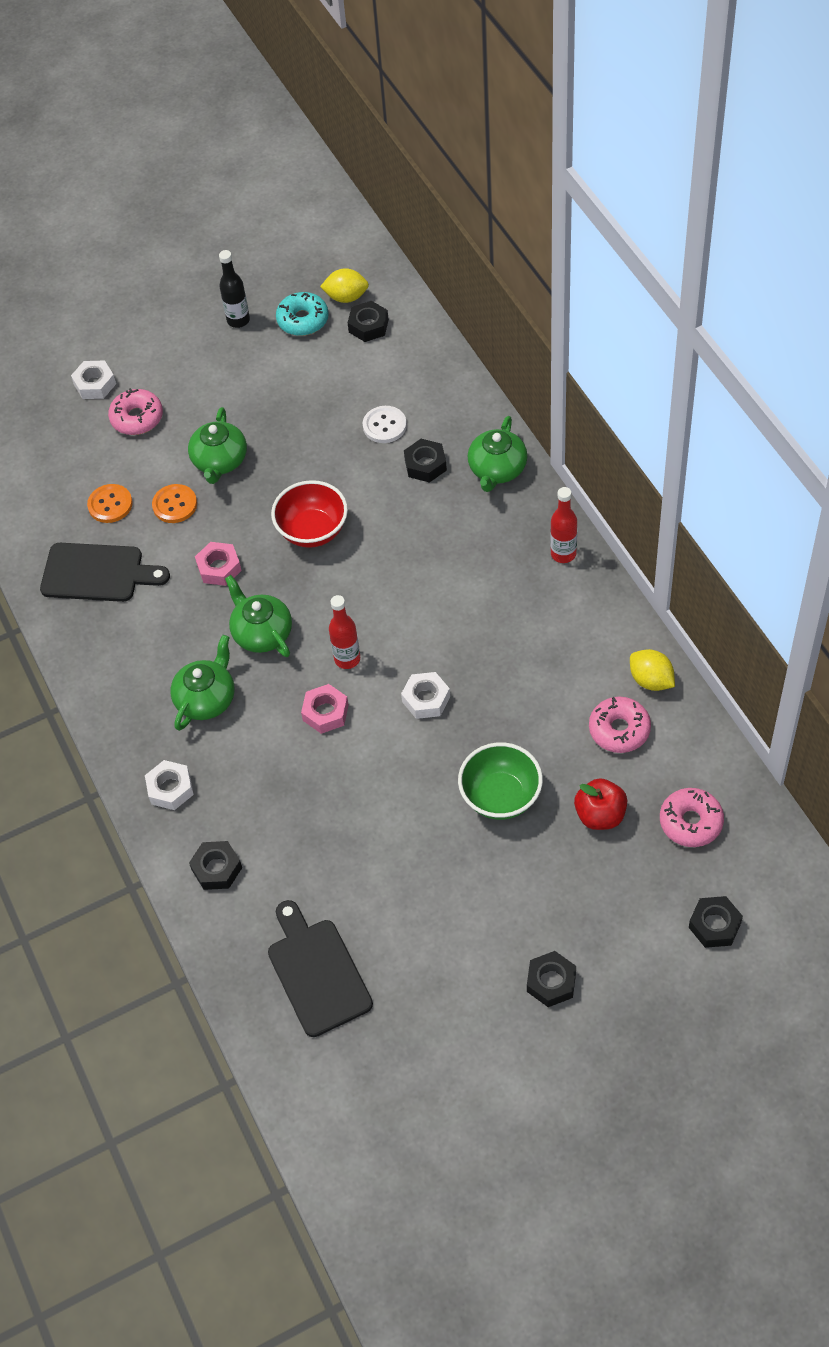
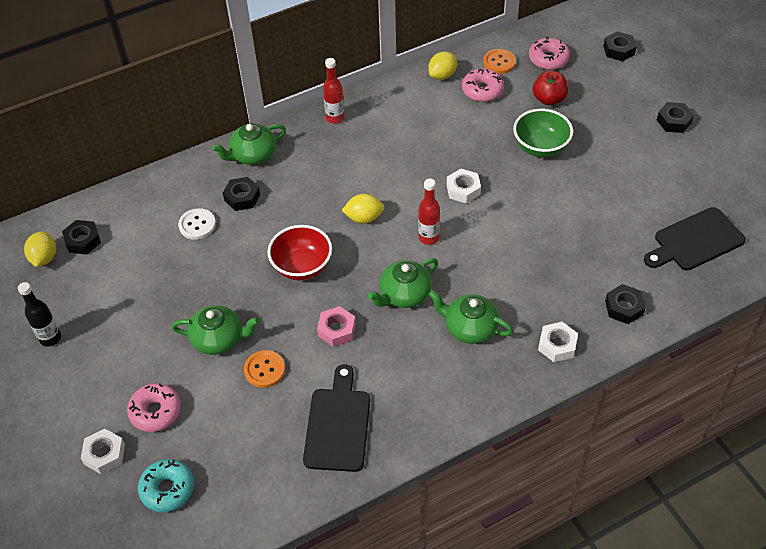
camera: 95 degrees left, 5 degrees down
orange button [87,484,133,523] -> orange button moved to [483,49,516,74]
turquoise donut [276,292,329,336] -> turquoise donut moved to [138,459,194,512]
pink nut [301,684,349,734] -> none
green teapot [468,416,528,492] -> green teapot turned 135 degrees clockwise [212,123,286,165]
none -> yellow lemon [342,194,385,224]

